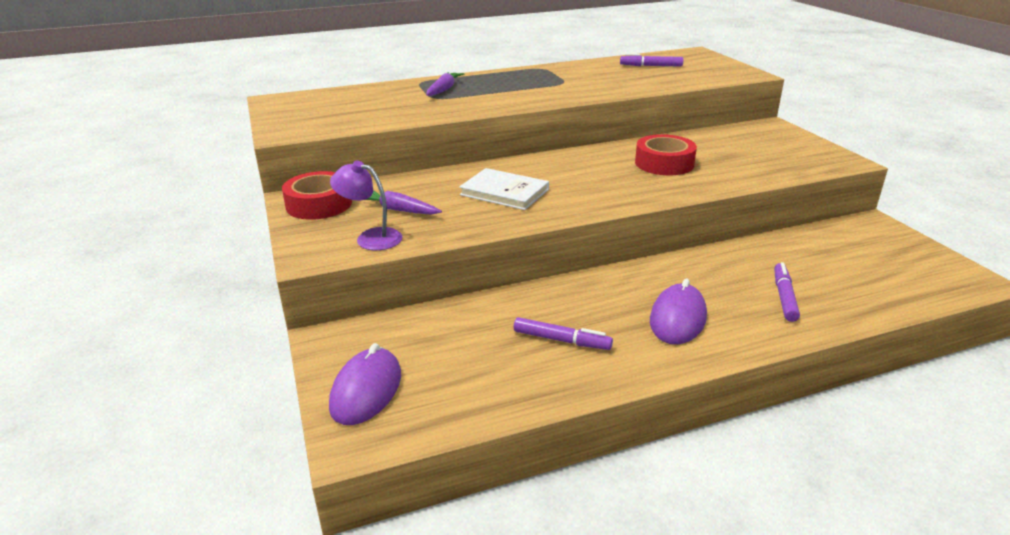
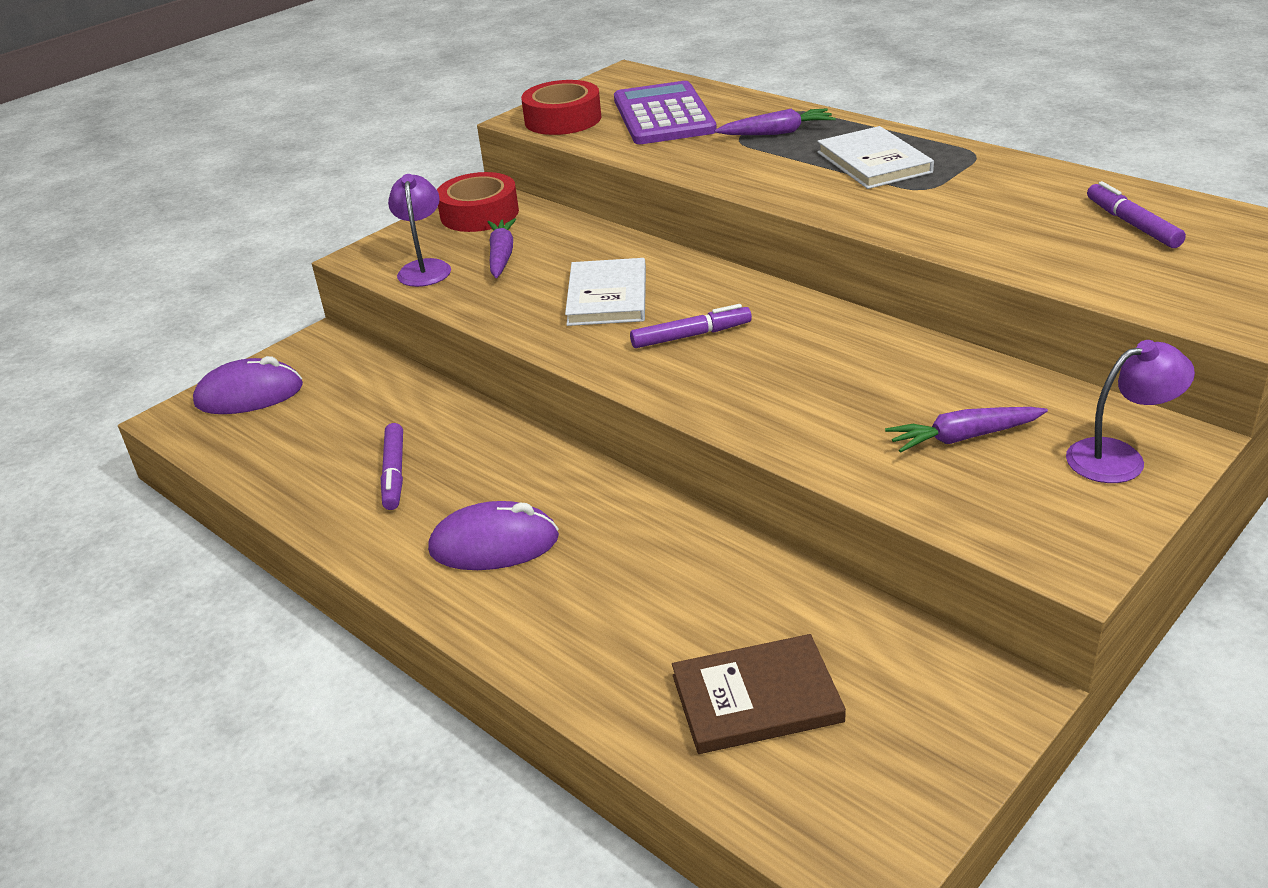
camera: 65 degrees right, 5 degrees up
red tape [635,134,697,175] -> red tape moved to [521,80,601,135]
purple marker [774,262,800,322] -> purple marker moved to [630,304,752,348]
none -> purple calculator [614,81,717,144]
none -> brown book [672,634,846,754]
none -> white book [817,126,934,189]
none -> purple carrot [885,407,1048,453]
none -> purple lamp [1066,340,1195,483]

